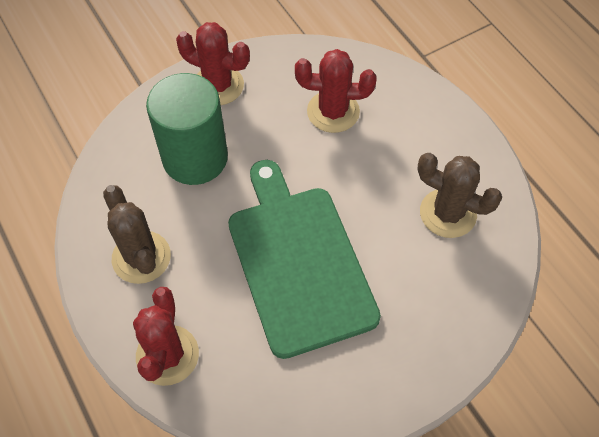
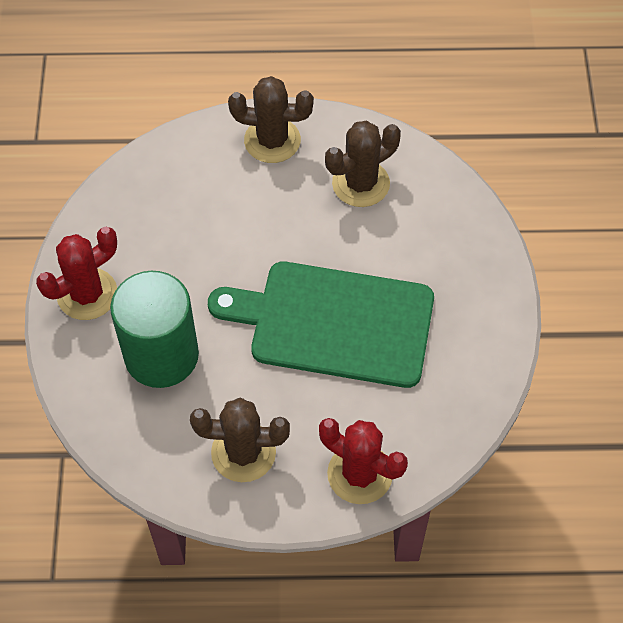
camera: 60 degrees left, 0 degrees up
red cactus [295,49,377,133] -> none
none -> brown cactus [228,76,314,163]

